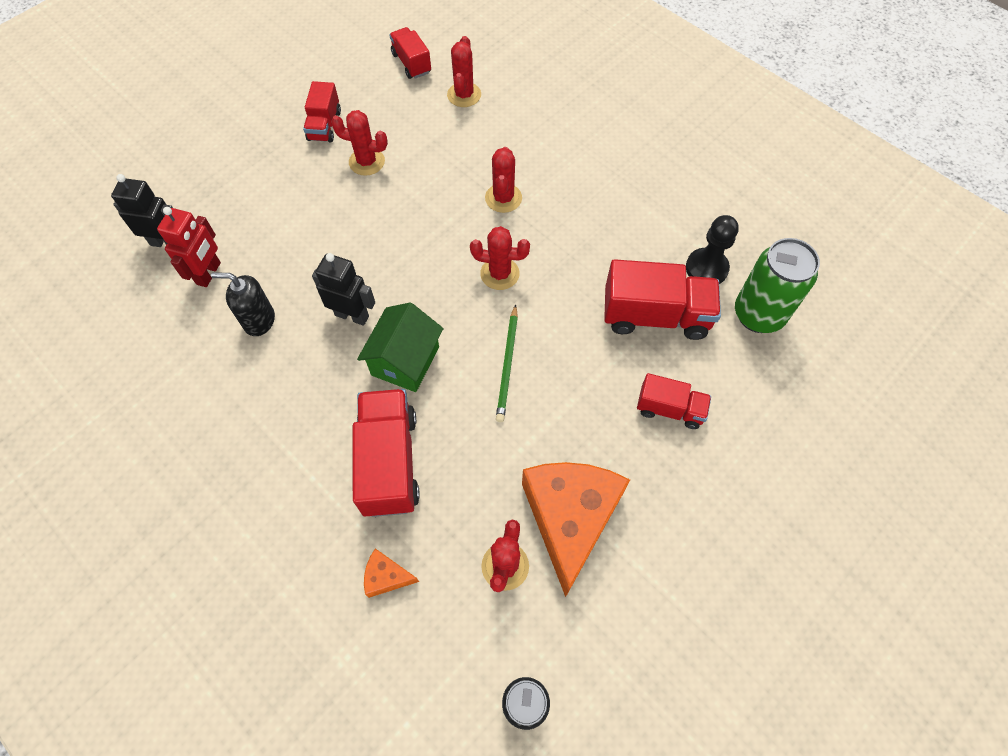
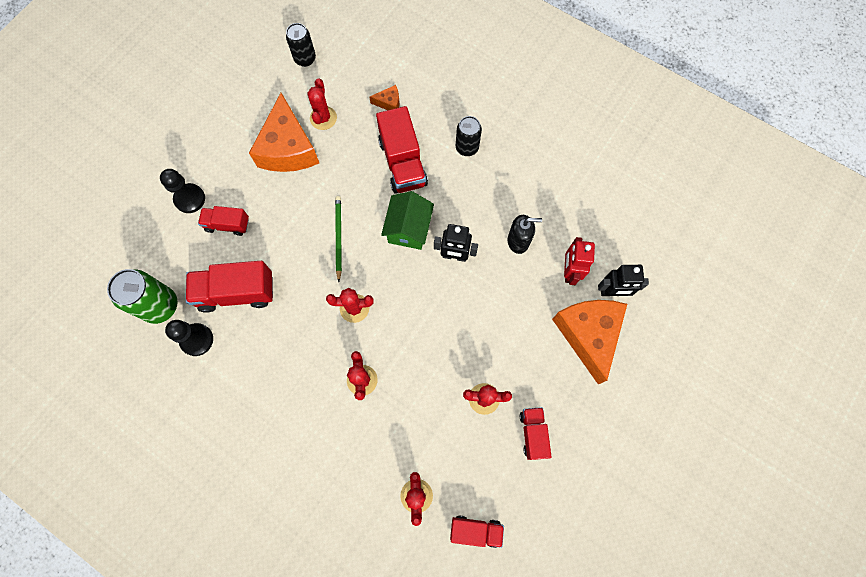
camera: 170 degrees right, 10 degrees up
red truck [389,27,431,79] -> red truck turned 45 degrees counterclockwise [450,516,504,548]
none -> black pawn [160,169,205,213]
none -> black can [456,116,482,156]
none -> orange cheese [552,300,627,384]

